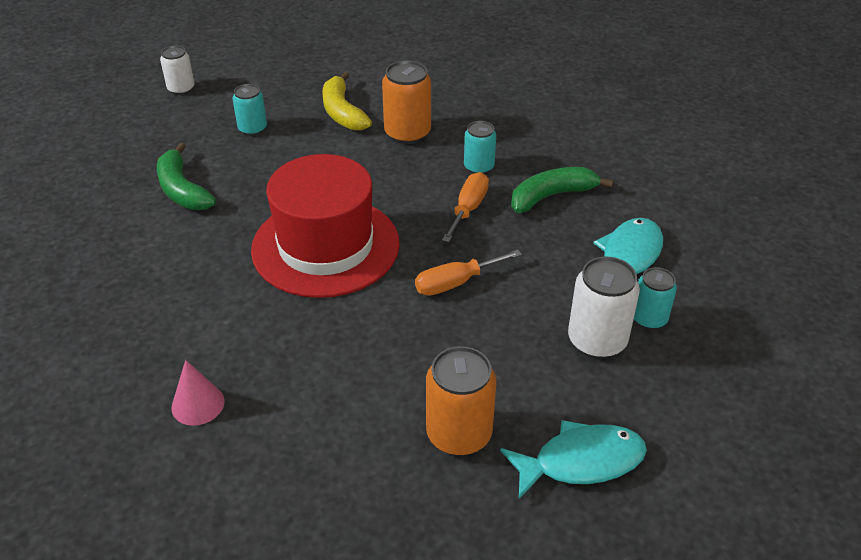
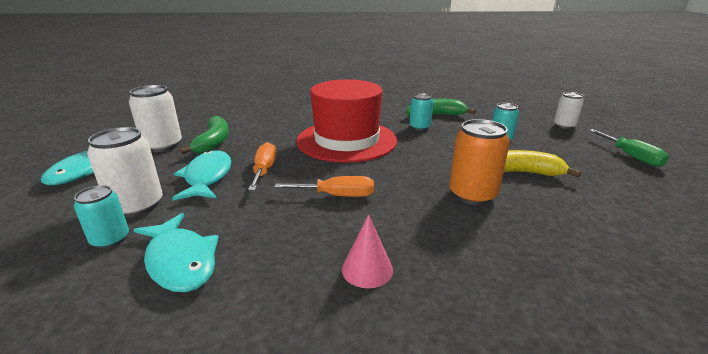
camera: 115 degrees right, 15 degrees down
pink cone [171,360,225,426] -> pink cone moved to [342,214,393,288]
orange can [426,346,496,456] -> white can [129,85,182,152]
orange screwdriver [442,172,489,242] -> orange screwdriver turned 45 degrees counterclockwise [274,176,374,197]
turquoise can [464,121,496,174] -> turquoise can moved to [409,93,433,131]
green banana [511,167,613,213] -> green banana moved to [179,116,229,154]
none -> turquoise fish [172,150,231,201]
none -> green screwdriver [589,129,669,167]

